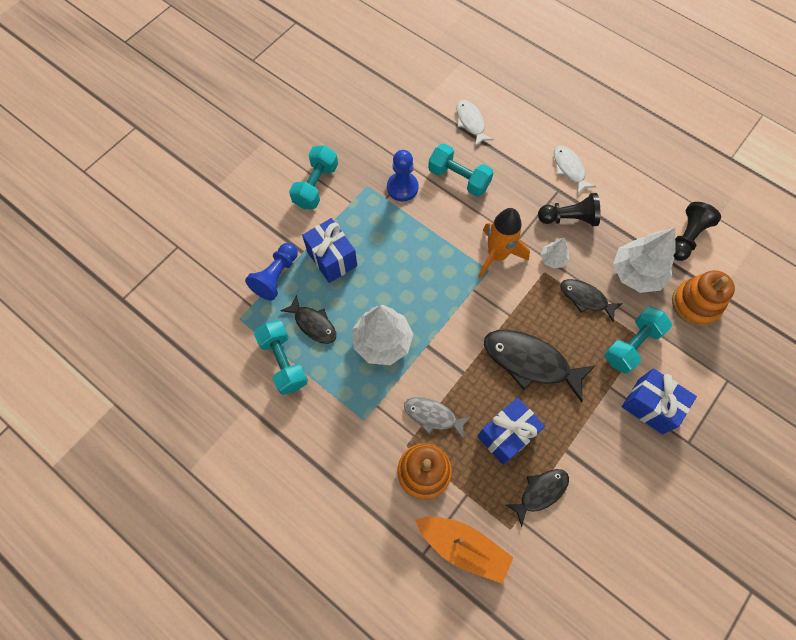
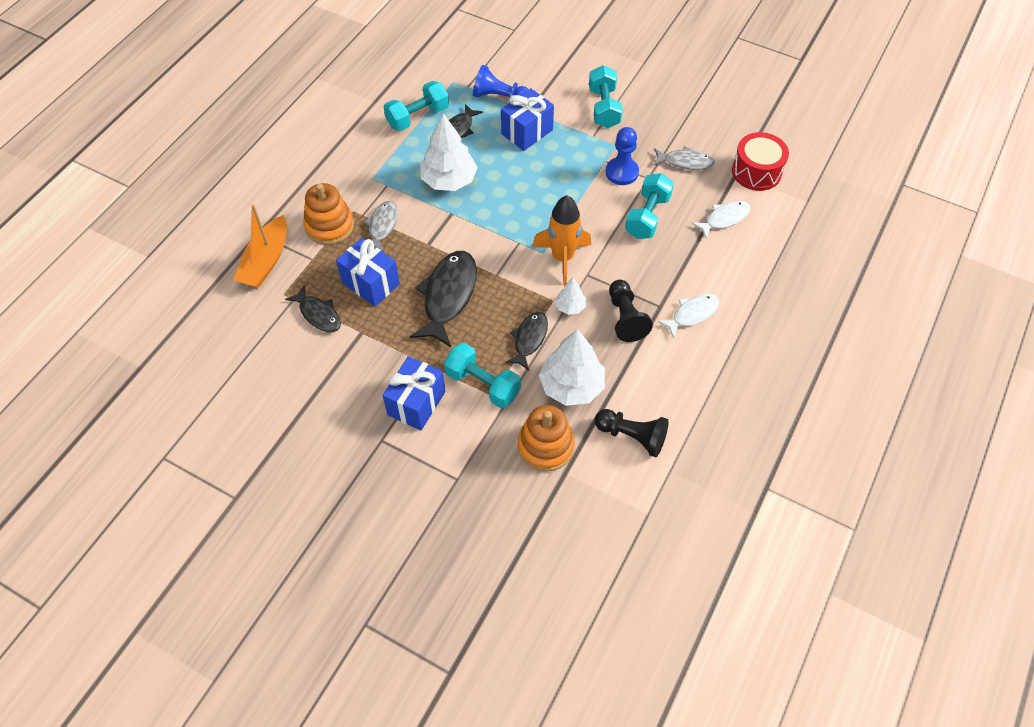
camera: 80 degrees right, 10 degrees down
turquoise dumbbell [289,145,338,209] -> turquoise dumbbell turned 75 degrees clockwise [589,65,623,128]
none -> grey fish [653,146,715,170]
none -> red drum [732,132,789,191]

